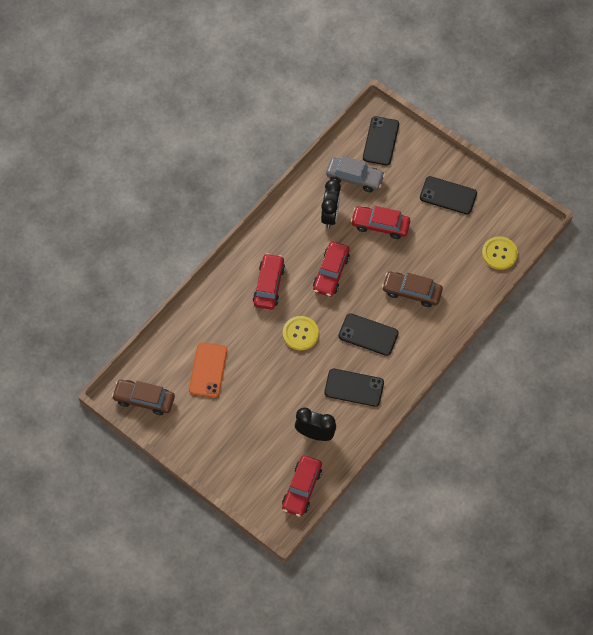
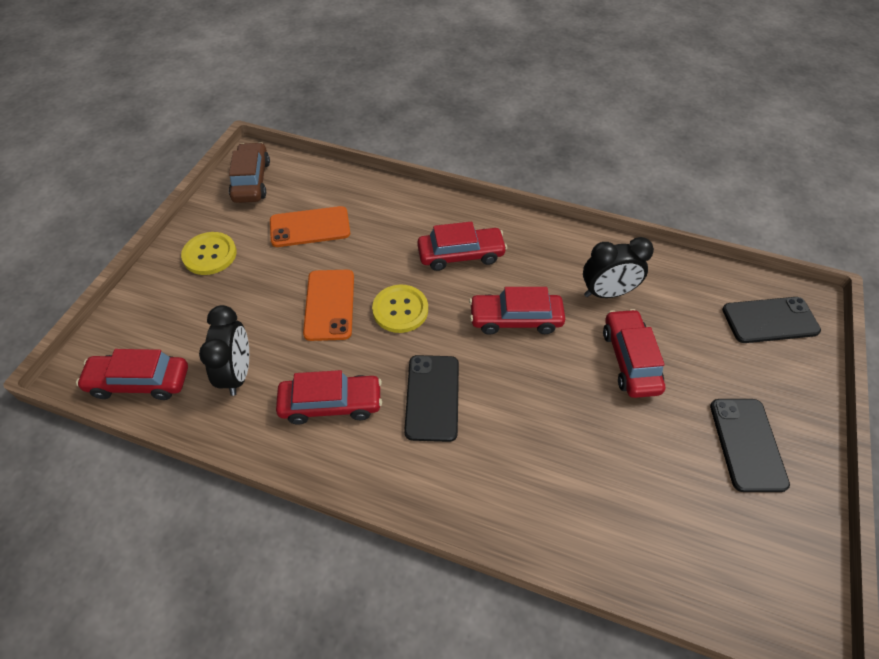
camera: 70 degrees right, 10 degrees down
black phone [324,369,384,407] -> red car [276,370,382,424]
grey car [326,156,385,192] -> none
brown car [382,272,443,307] -> none
yellow button [482,236,518,270] -> yellow button moved to [181,232,236,275]
none -> orange phone [303,270,354,341]

